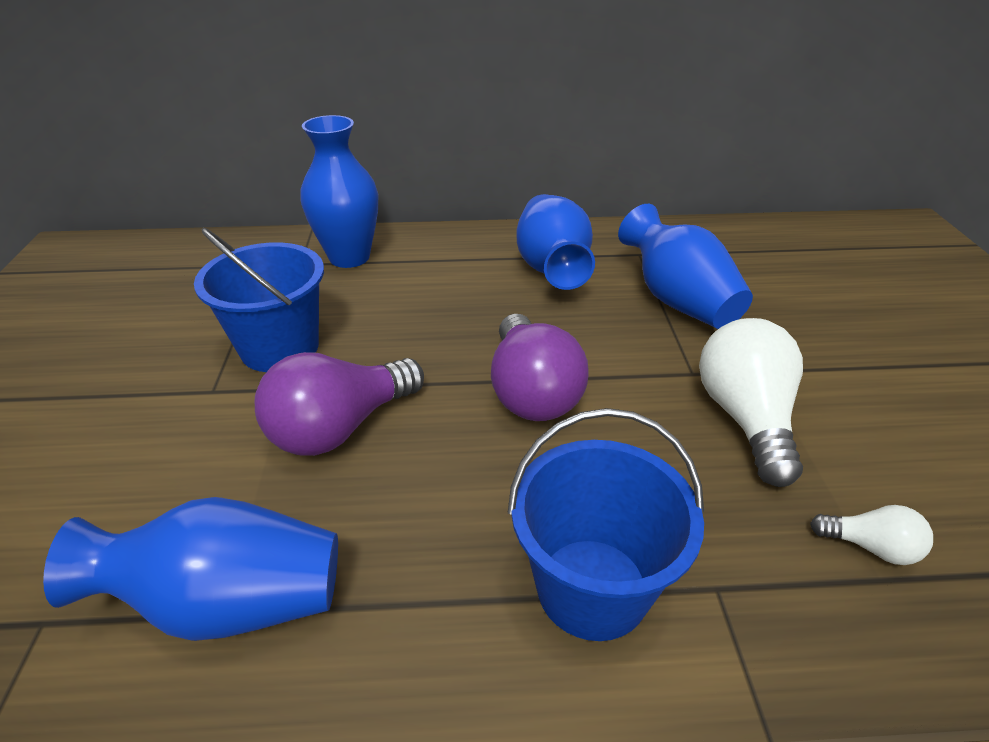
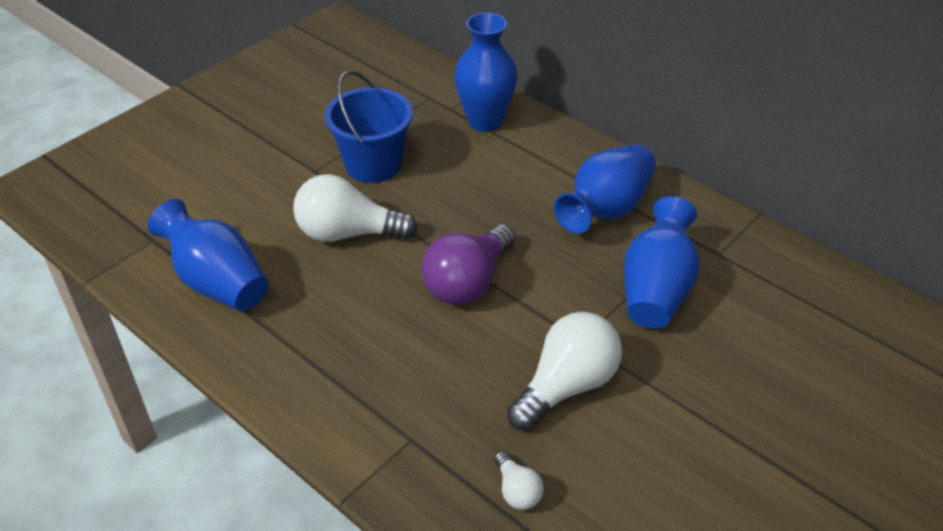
camera: 45 degrees right, 5 degrees up
purple light bulb [255,352,424,456] -> white light bulb [293,174,417,242]
blue bucket [508,408,704,641] -> none

